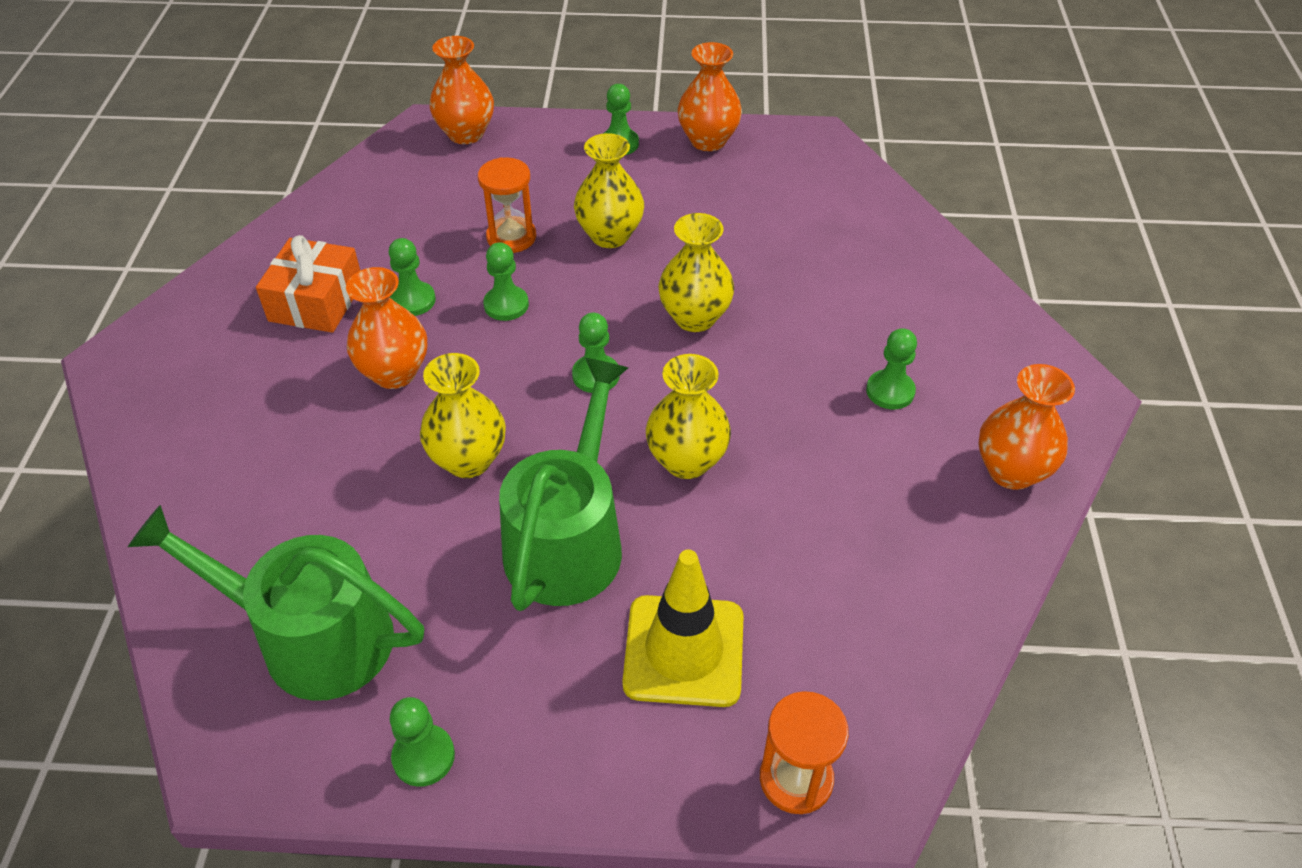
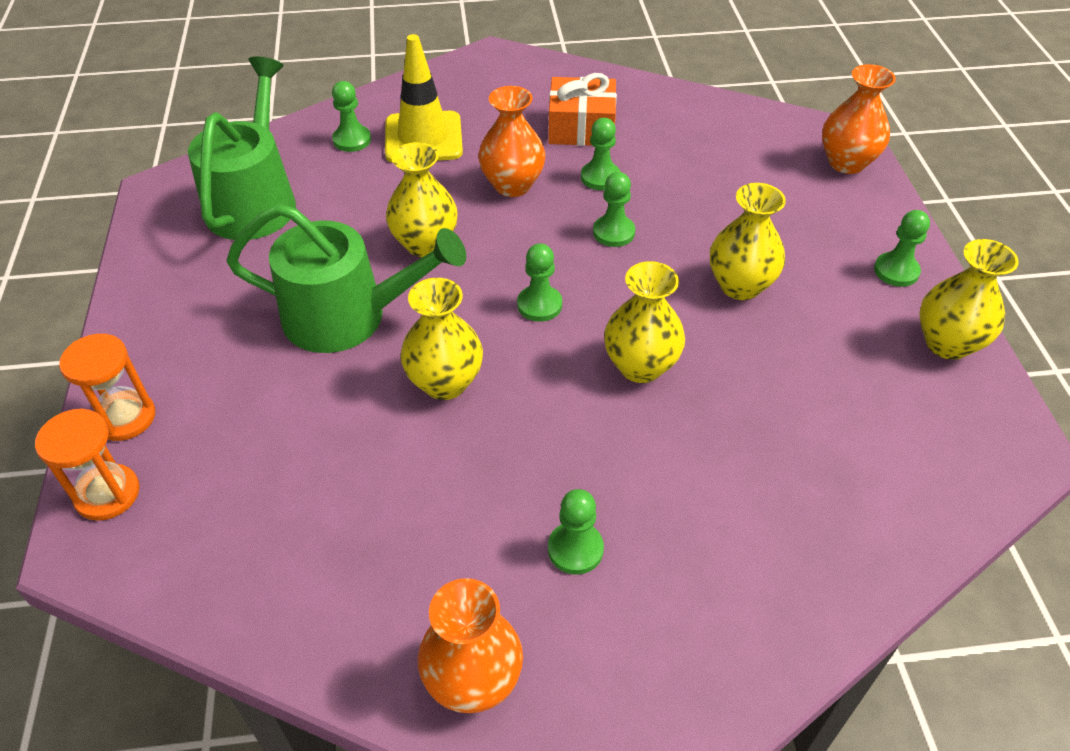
camera: 80 degrees right, 0 degrees up
green pawn [390,697,455,787] -> green pawn moved to [332,81,371,152]
orange hourglass [478,157,536,253] -> orange hourglass moved to [59,334,155,441]
yellow traffic cone [622,550,744,707] -> yellow traffic cone moved to [385,34,463,163]
orange vase [677,42,742,151] -> yellow vase [919,239,1019,360]

